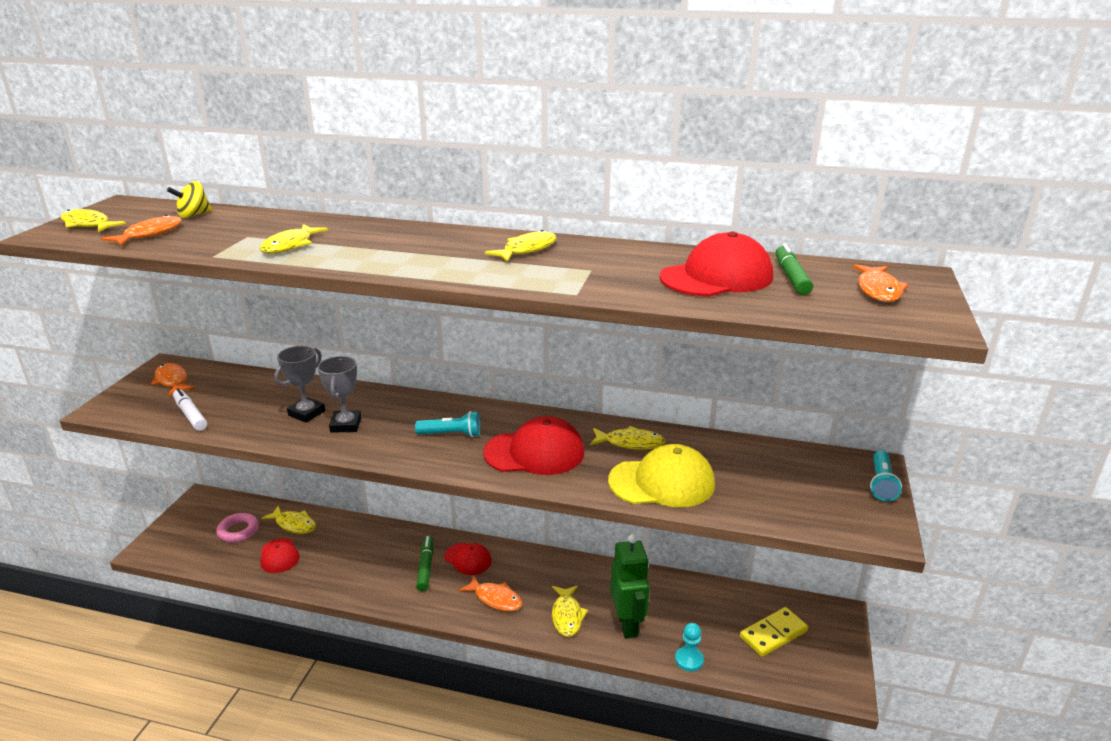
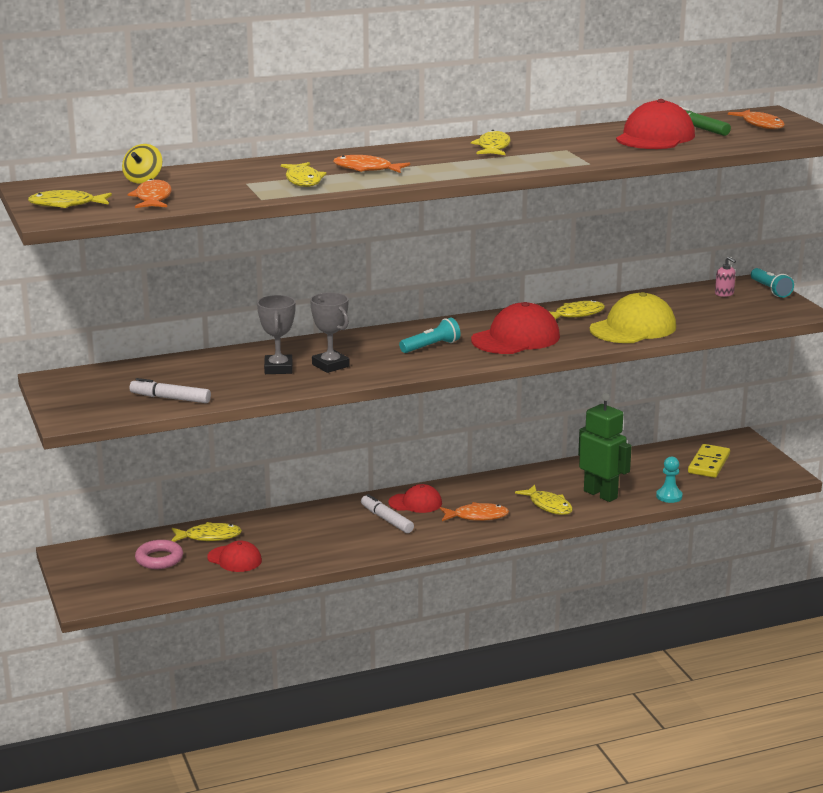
camera: 35 degrees left, 5 degrees down
orange fish [151,363,195,396] -> orange fish moved to [333,155,410,173]
green marker [416,536,434,591] -> white marker [361,494,414,533]
none -> pink soap dispenser [715,257,736,297]

